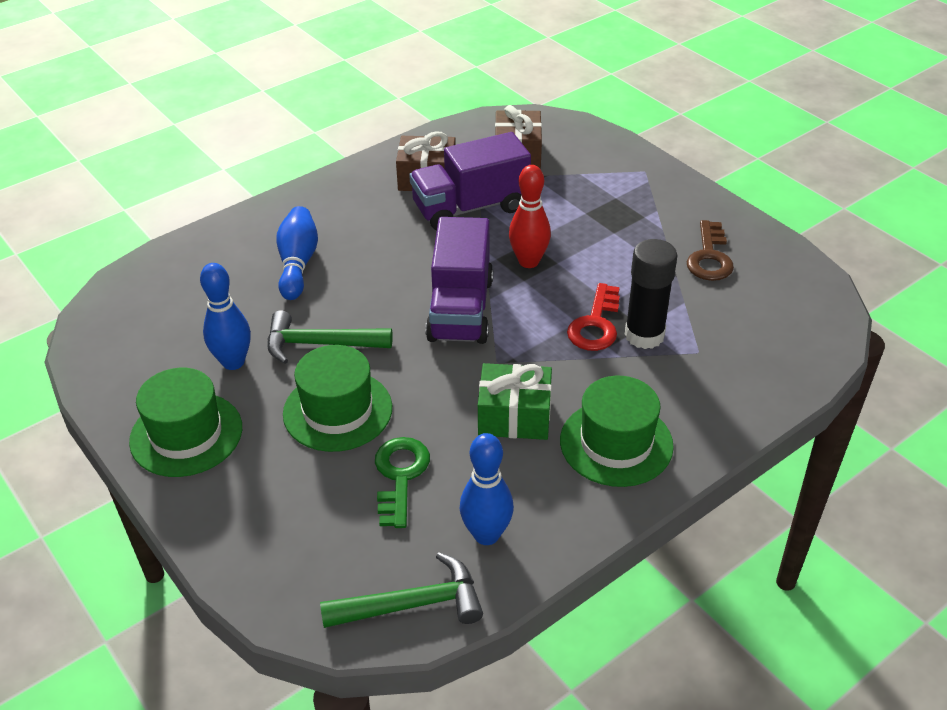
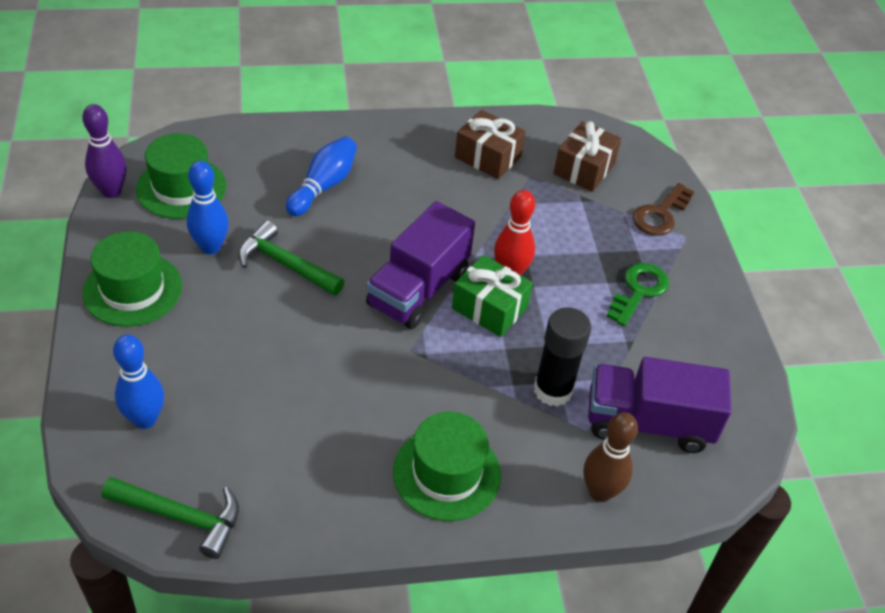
camera: 25 degrees right, 5 degrees up
green hat [283,345,392,452] -> green hat moved to [136,133,227,219]
green key [375,437,430,528] -> green key moved to [606,263,669,326]
purple truck [409,132,531,230] -> purple truck moved to [588,357,732,453]
blue bowling pin [460,433,514,545] -> blue bowling pin moved to [113,334,164,429]
green gift [478,363,552,440] -> green gift moved to [452,255,533,337]
red key [567,283,620,351] -> none
brown key [687,220,734,281] -> brown key moved to [632,183,694,236]
none -> purple bowling pin [82,104,127,198]
none -> brown bowling pin [584,412,638,502]

